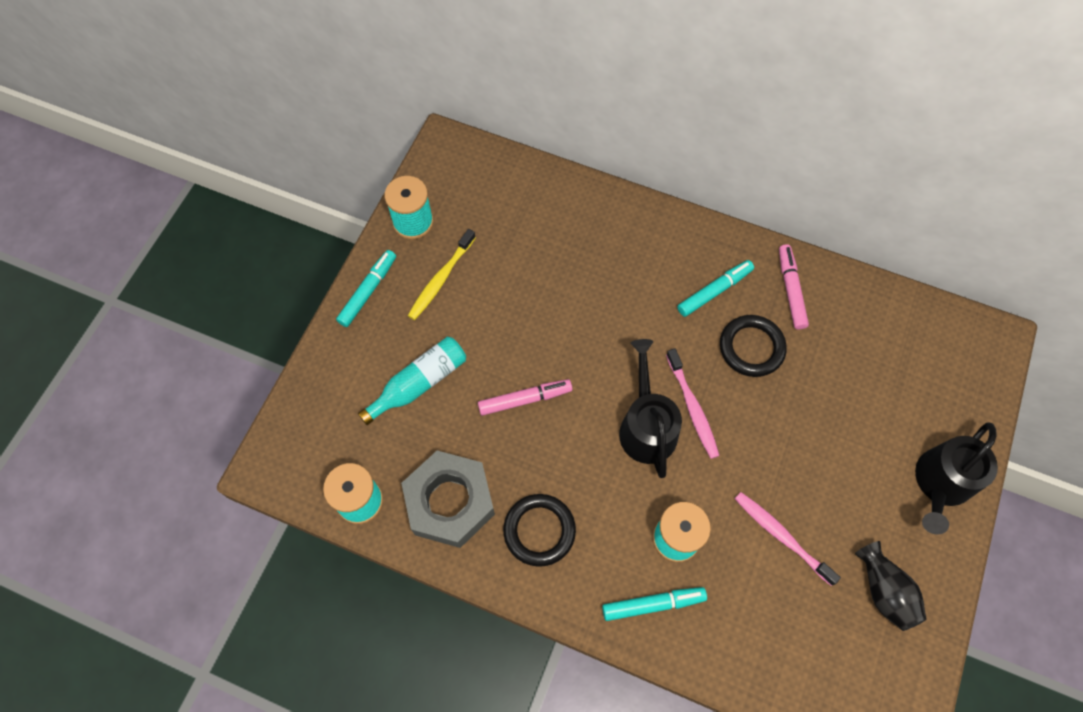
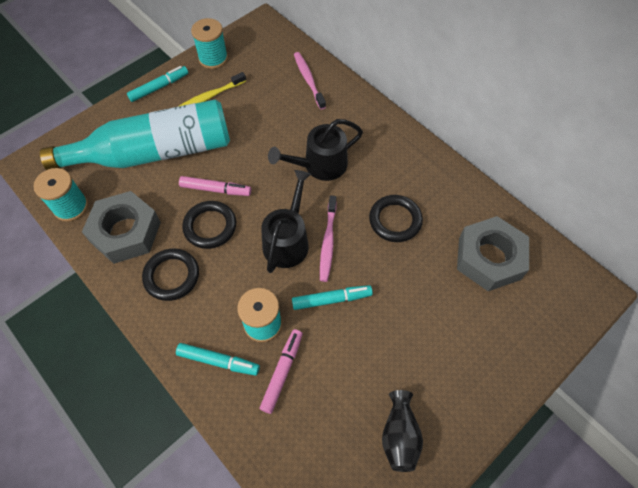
camera: 25 degrees right, 5 degrees down
turquoise bottle [358,337,466,425] -> turquoise bottle [40,99,230,170], size x2.01
turquoise marker [677,260,754,317] -> turquoise marker moved to [292,285,373,310]
pink toothbrush [735,492,841,586] -> pink toothbrush moved to [294,52,326,110]
pink marker [779,244,809,329] -> pink marker moved to [260,329,303,414]
black watering can [915,422,998,535] -> black watering can moved to [268,119,363,181]
none -> black ring [182,201,236,249]
none -> grey nut [457,216,529,291]

